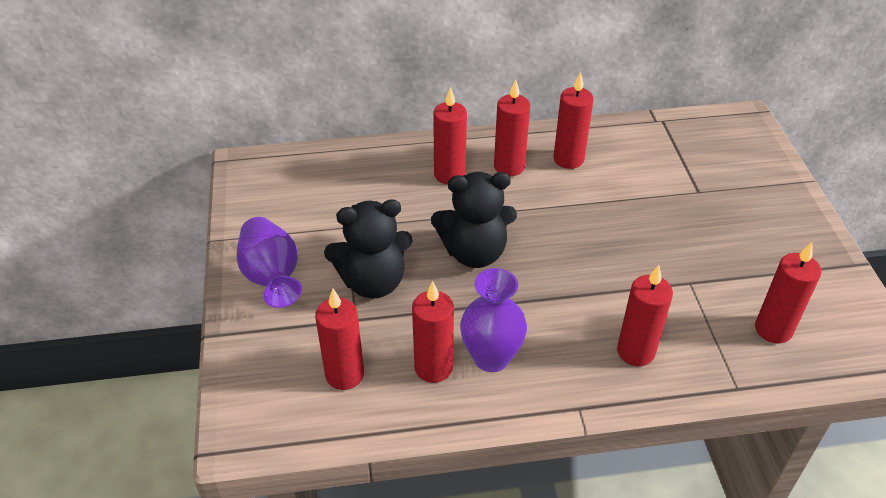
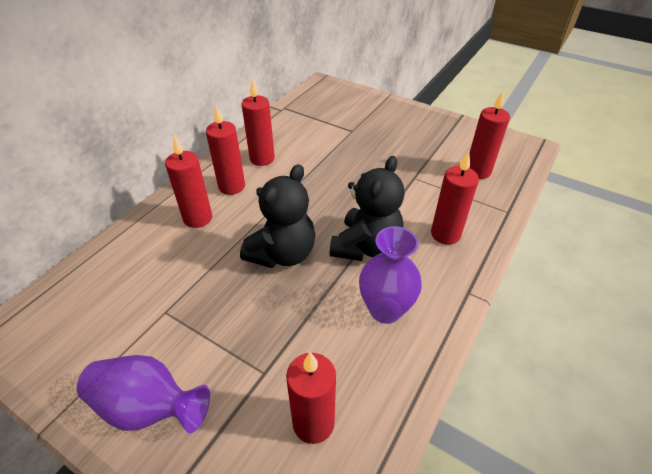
camera: 50 degrees left, 0 degrees up
black teddy bear [324,199,413,299] -> black teddy bear moved to [330,156,404,261]
red candle [412,281,454,383] -> none

